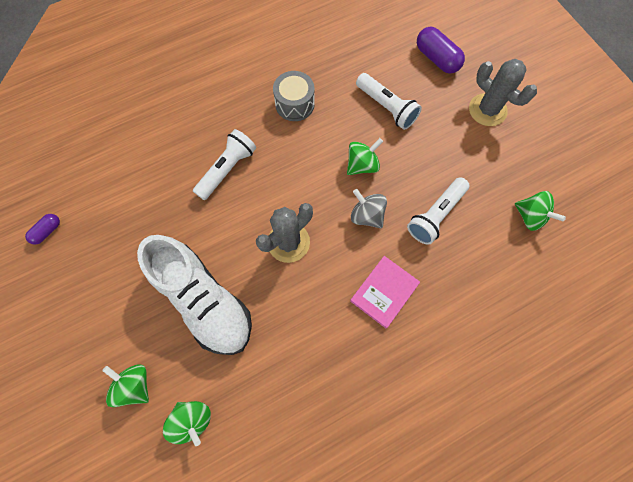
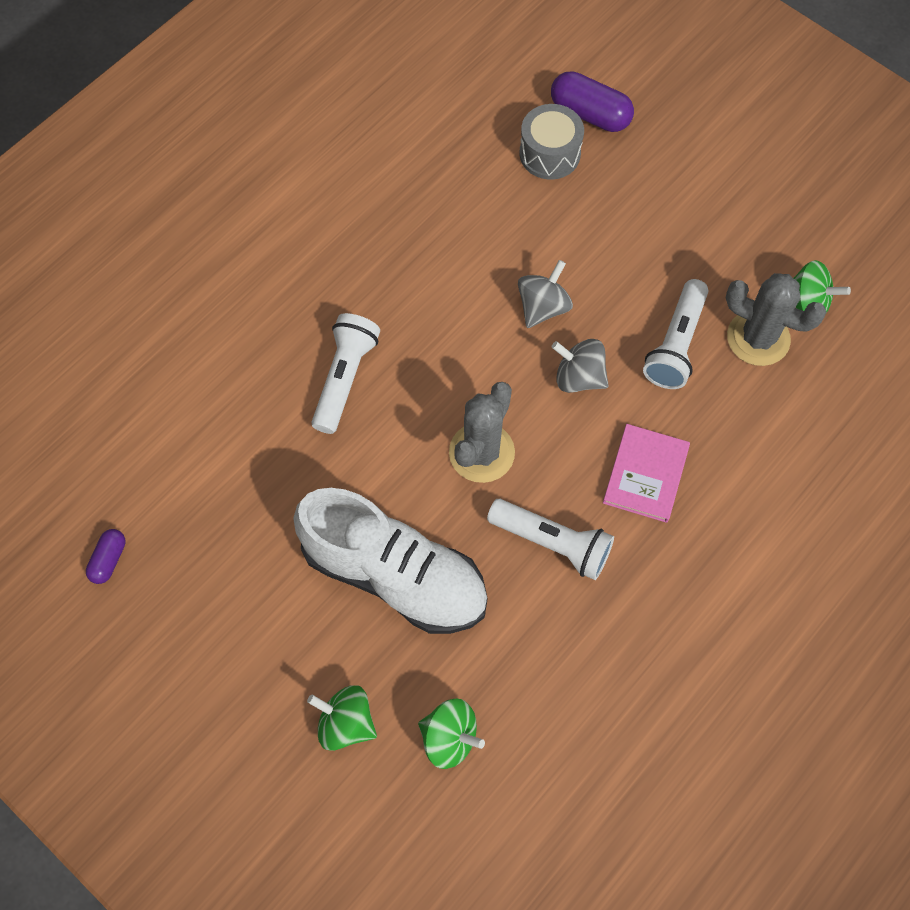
camera: 20 degrees left, 5 degrees down
grey drum [273,71,315,121] -> grey drum moved to [520,104,584,180]
green spinning top [347,138,383,175] -> grey spinning top [518,260,573,328]
white flashlight [356,73,422,130] -> white flashlight moved to [487,499,614,580]
grey cactus [469,59,537,126] -> grey cactus moved to [726,273,826,366]

